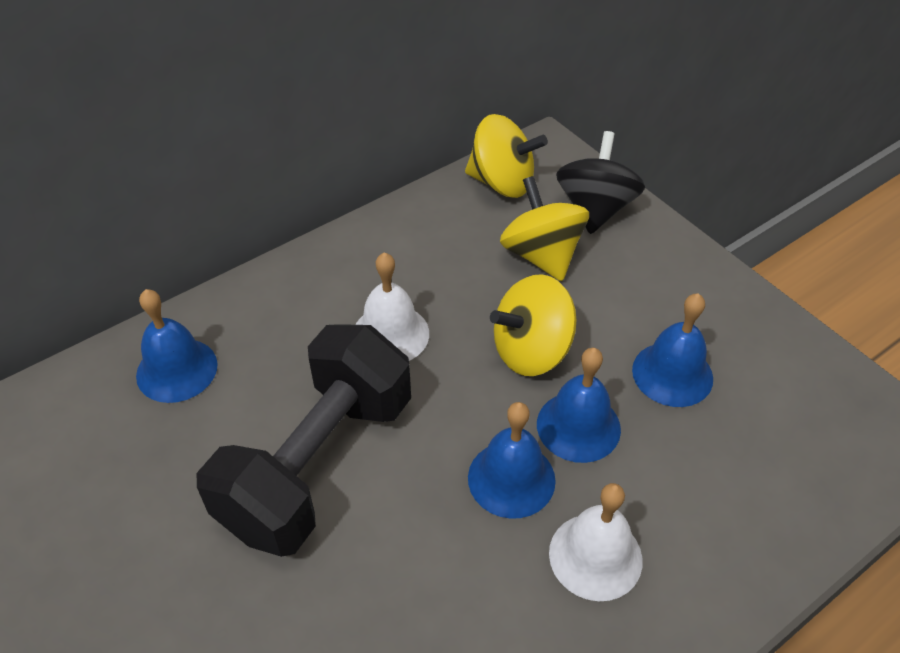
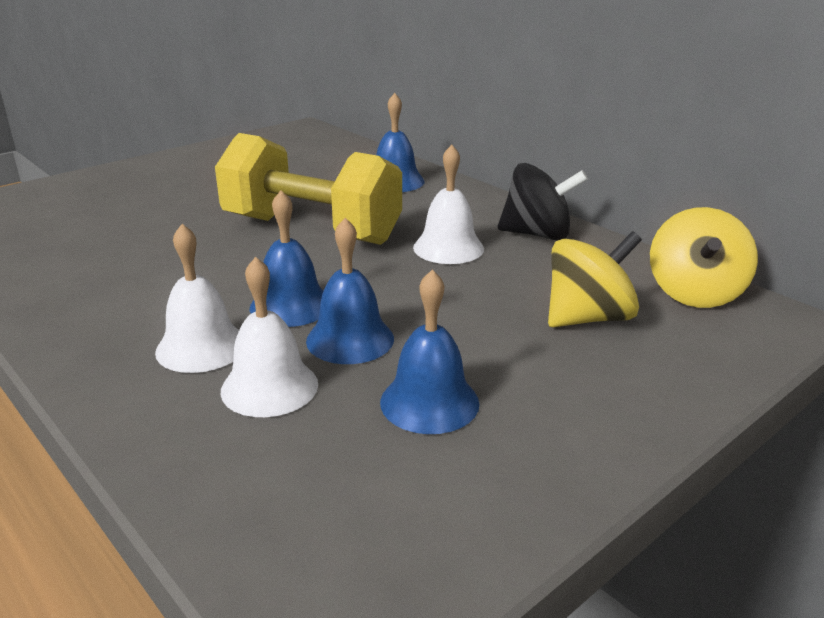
camera: 85 degrees right, 20 degrees down
black dumbbell [196,324,411,557] -> yellow dumbbell [215,133,402,245]
yellow spinning top [490,274,577,376] -> none
black spinning top [556,131,645,234] -> black spinning top moved to [498,163,588,241]
none -> white bell [221,257,318,417]

